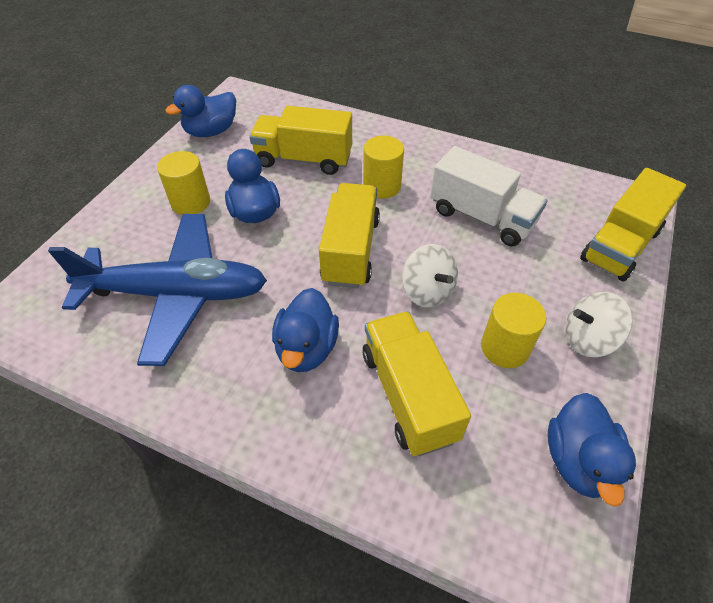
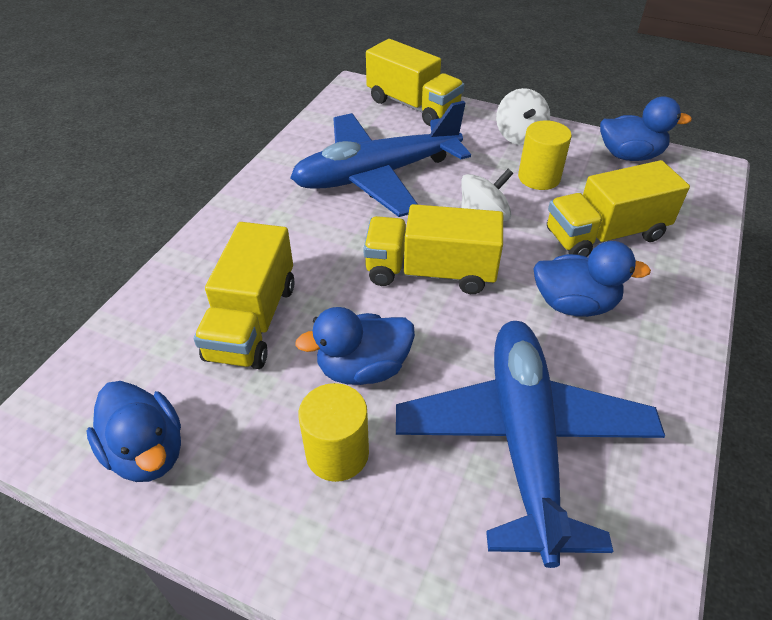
camera: 90 degrees left, 5 degrees down
yellow cylinder [363,136,404,199] -> none
white truck [430,146,548,246] -> blue plane [290,101,471,217]

